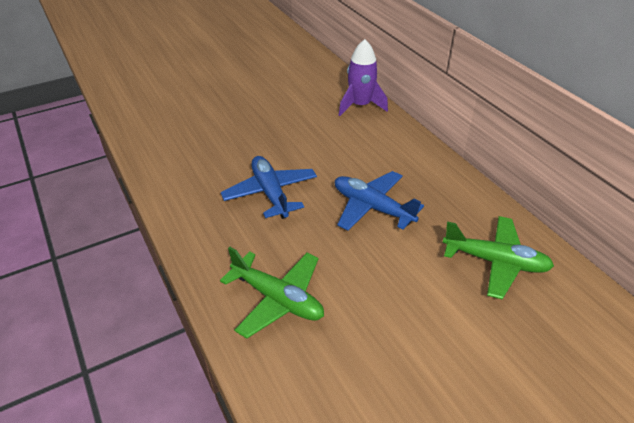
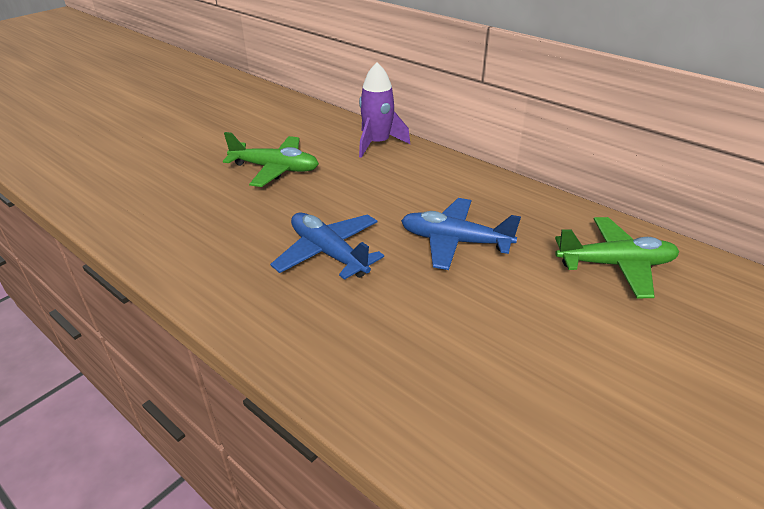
camera: 20 degrees left, 5 degrees down
green plane [220,247,324,339] -> green plane moved to [223,132,319,187]

